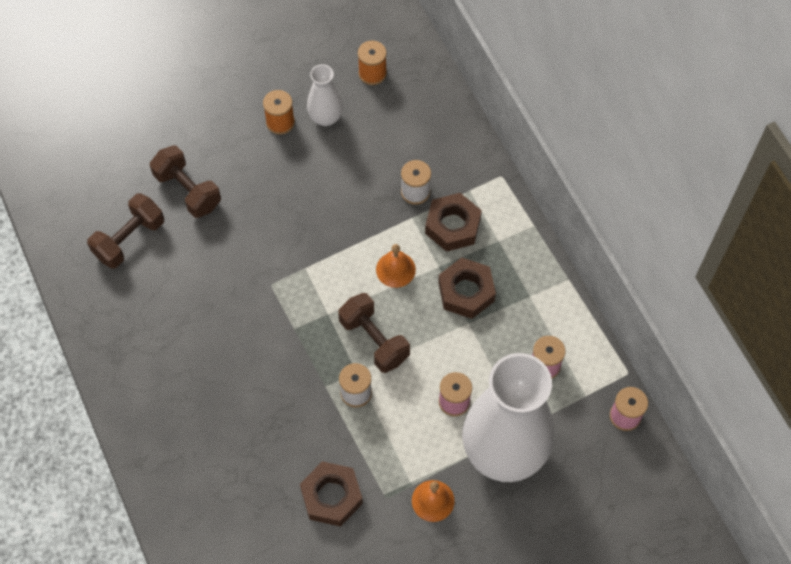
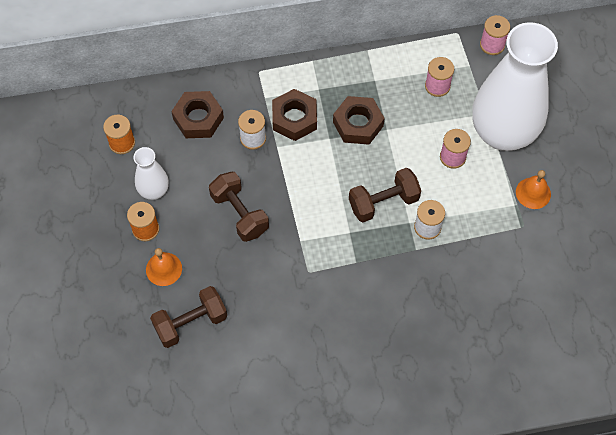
camera: 75 degrees left, 0 degrees up
brown dumbbell [87,194,164,268] -> brown dumbbell moved to [209,172,269,242]
brown nut [300,461,363,527] -> brown nut moved to [171,91,224,138]
orange bell [376,244,416,288] -> orange bell moved to [146,248,182,286]

